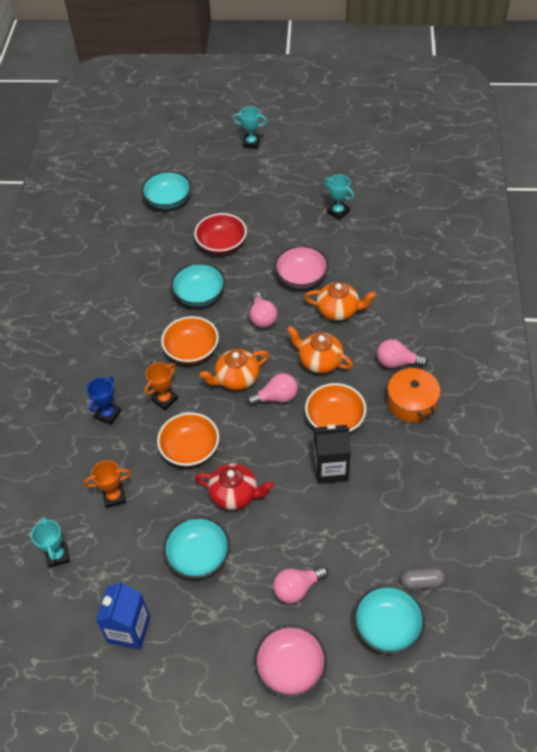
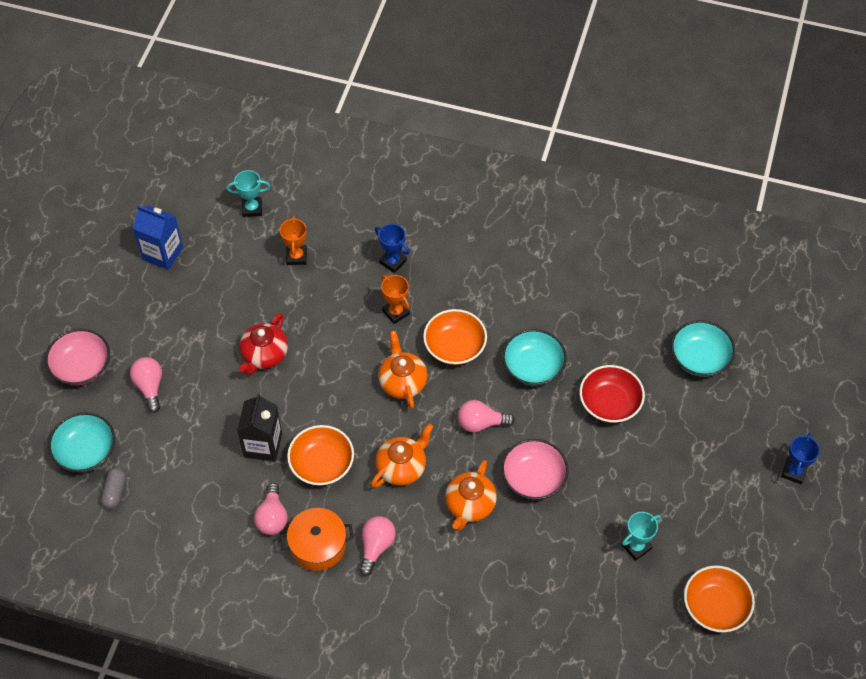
camera: 100 degrees right, 5 degrees up
orange bowl [157,413,219,466] -> orange bowl moved to [684,565,755,632]
turquoise bowl [163,516,230,579] -> none
turquoise trophy [233,106,267,149] -> blue trophy [781,433,820,484]
pink light bulb [247,373,298,406] -> pink light bulb moved to [254,483,288,535]

